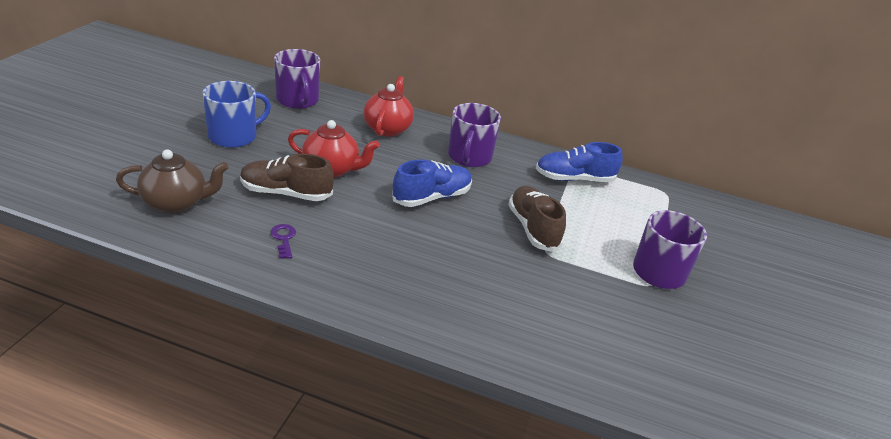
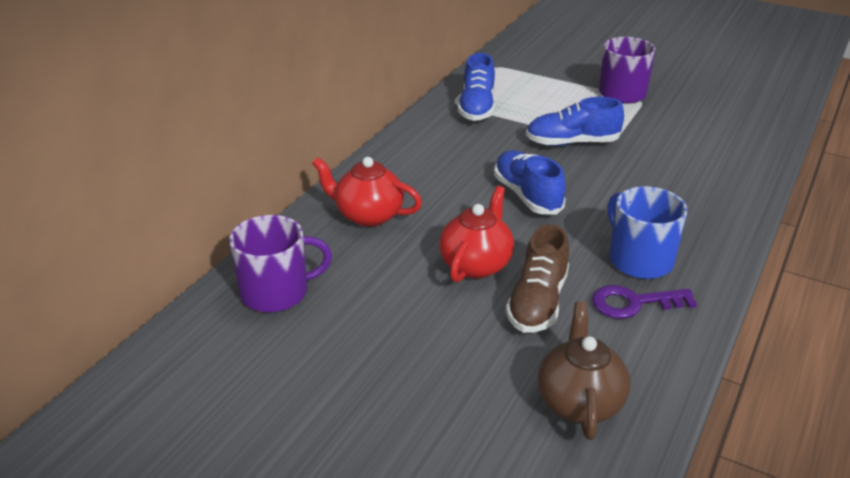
camera: 75 degrees left, 0 degrees up
blue mug [203,81,271,148] -> blue mug moved to [608,186,687,279]
purple key [270,224,296,259] -> purple key [592,285,697,319], size x1.61
purple mug [448,103,501,167] -> none
brown shoe [508,186,566,252] -> blue shoe [526,97,624,146]

